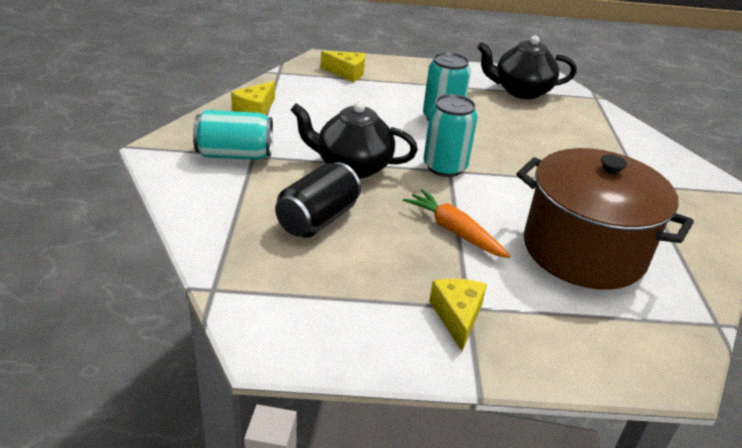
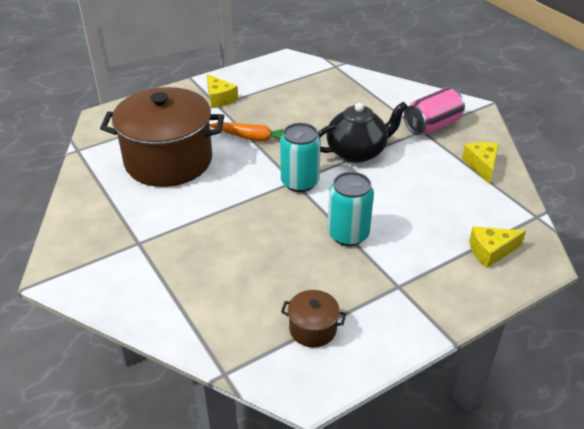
camera: 150 degrees right, 5 degrees up
turquoise can [193,110,273,160] -> pink can [404,88,465,135]
black can [275,162,361,237] -> none
black teapot [477,35,577,99] -> brown pot [281,290,346,347]

